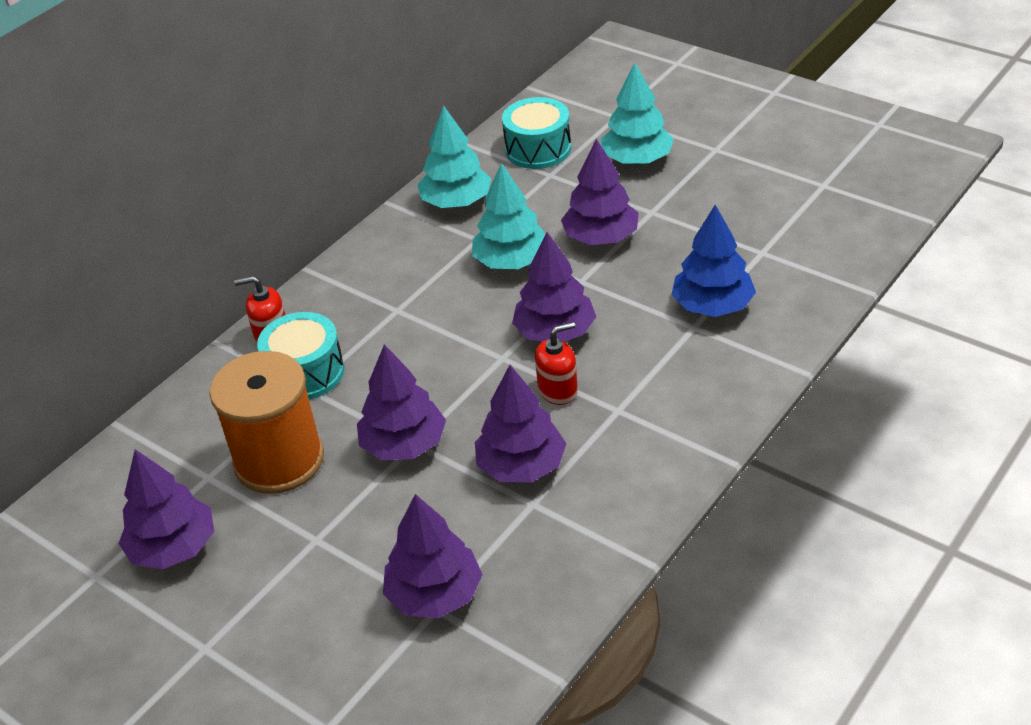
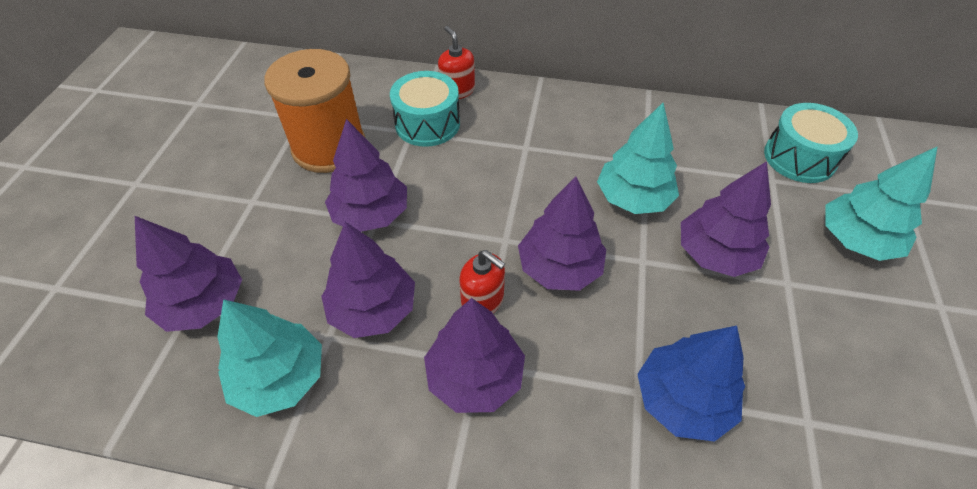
camera: 60 degrees right, 10 degrees up
purple tree [118,449,214,569] -> purple tree moved to [424,298,525,413]
turquoise tree [417,105,492,208] -> turquoise tree moved to [217,299,322,417]

